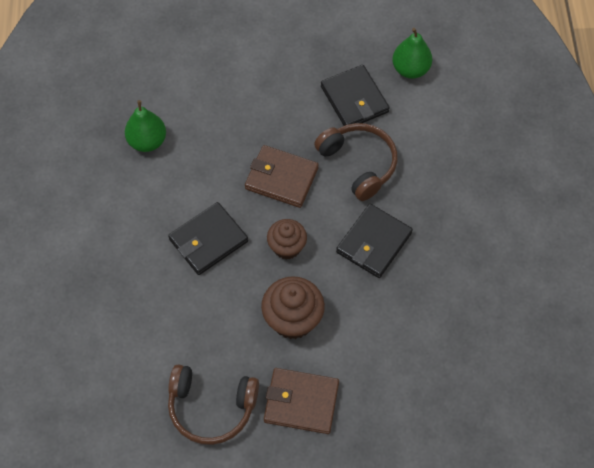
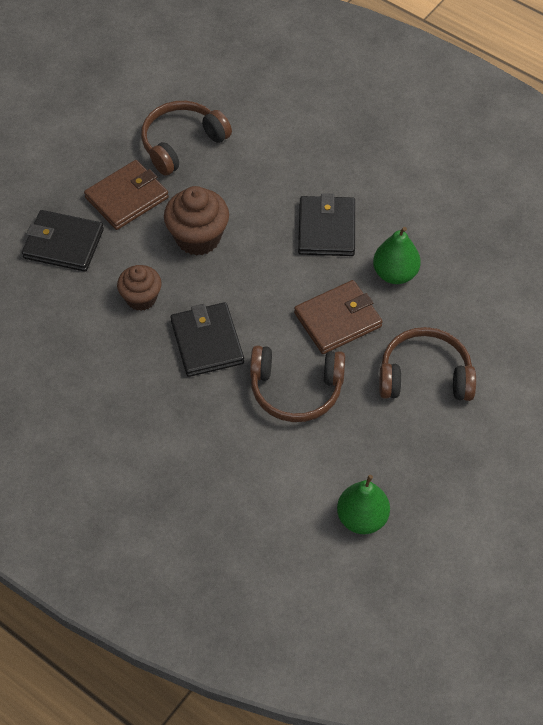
camera: 130 degrees right, 5 degrees down
green pear [125,100,166,152] -> green pear moved to [373,227,421,284]
brown cupcake [267,219,307,260] -> brown cupcake moved to [117,265,161,311]
black wallet [321,65,390,126] -> black wallet moved to [22,210,104,272]
none -> brown headphones [379,327,476,401]

